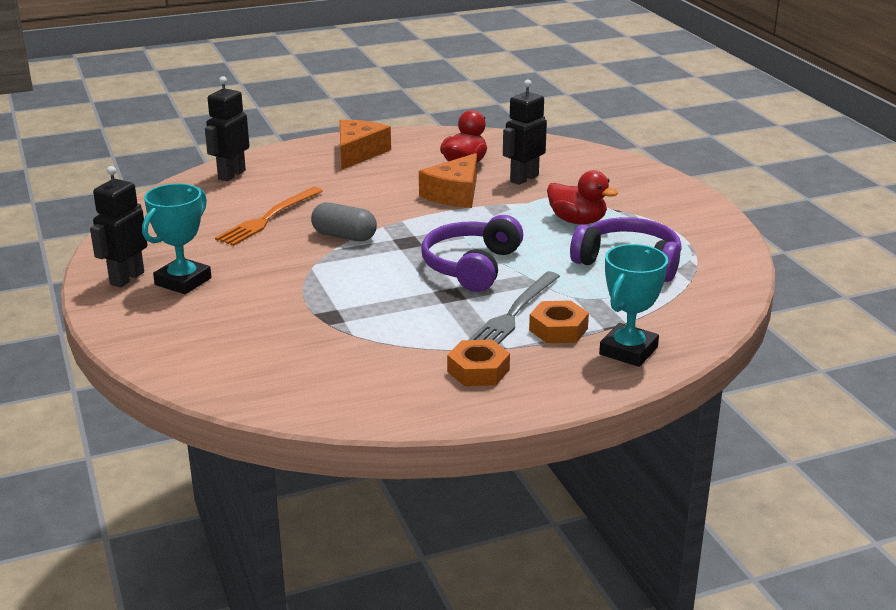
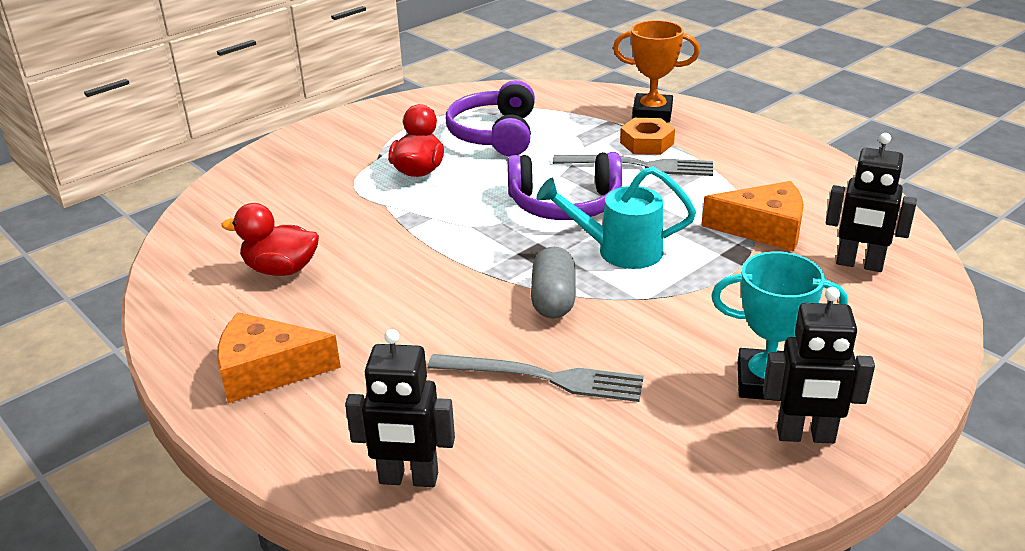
camera: 110 degrees left, 5 degrees up
orange fork [215,187,323,246] -> grey fork [428,354,644,402]
orange cheese [419,153,477,208] -> orange cheese moved to [702,181,804,251]
orange nut [447,340,510,386] -> none
black robot [503,80,547,185] -> black robot moved to [826,133,917,272]
turquoise trophy [599,244,668,367] -> orange trophy [613,20,700,122]
none -> turquoise watering can [536,166,696,269]

